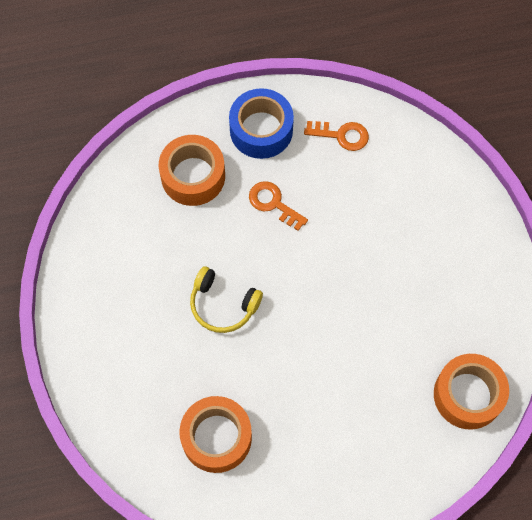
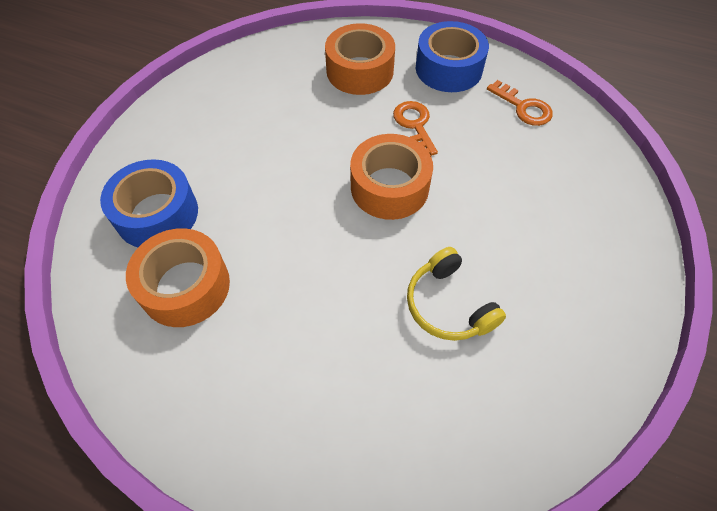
camera: 35 degrees right, 10 degrees down
yellow headphones [190,266,263,333] -> yellow headphones moved to [407,247,506,341]
orange tape [434,354,509,429] -> orange tape moved to [350,134,433,220]
none -> blue tape [100,159,198,247]

